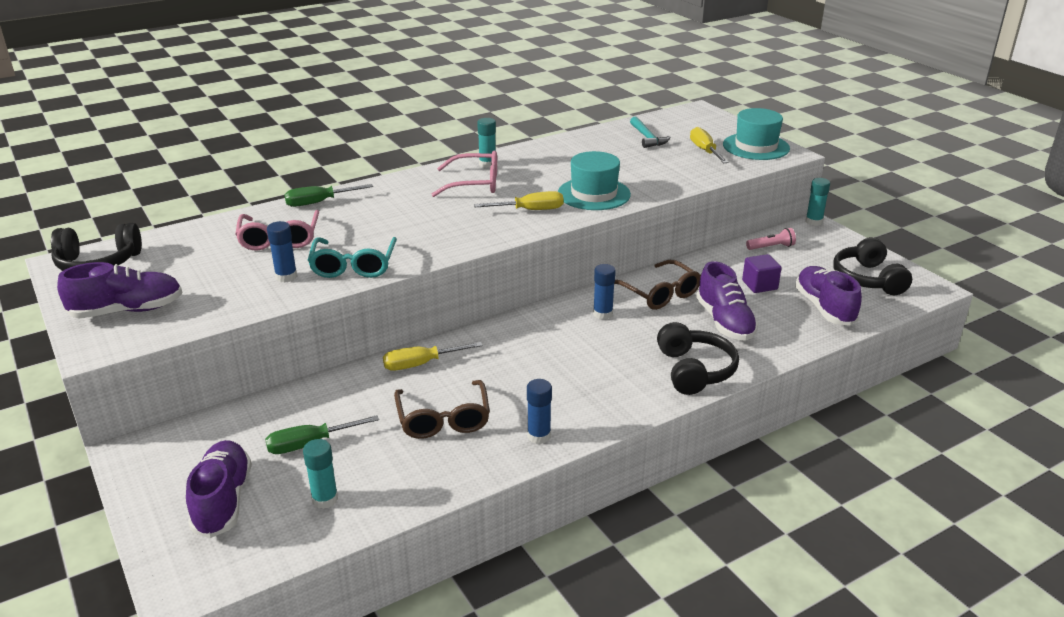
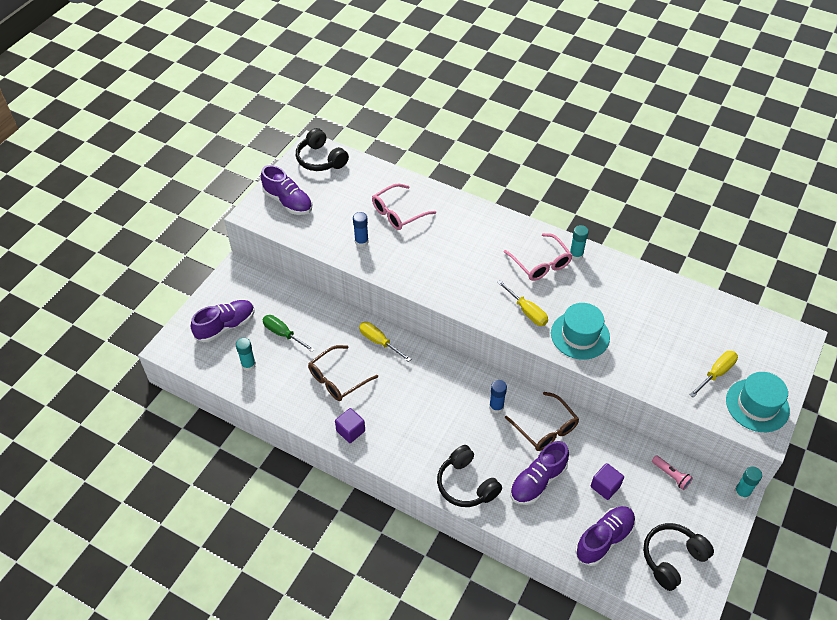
camera: 60 degrees right, 20 degrees up
green screwdriver [284,184,373,207] -> none
turquoise glasses [308,237,397,278] -> none
blue glue stick [527,379,552,444] -> purple cube [335,408,365,443]
brown glasses [614,260,701,310] -> brown glasses turned 60 degrees counterclockwise [505,392,579,451]
turquoise hammer [630,116,671,148] -> none
black headphones [657,322,739,395] -> black headphones turned 90 degrees clockwise [437,445,502,507]

